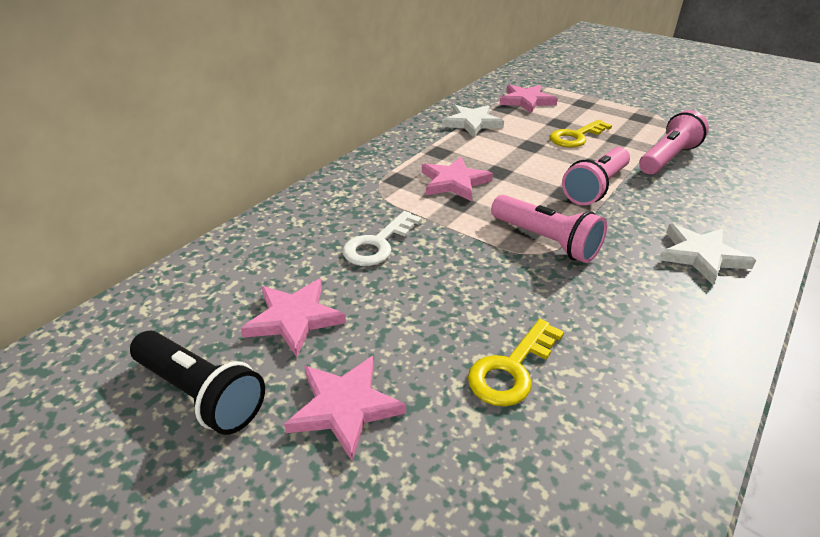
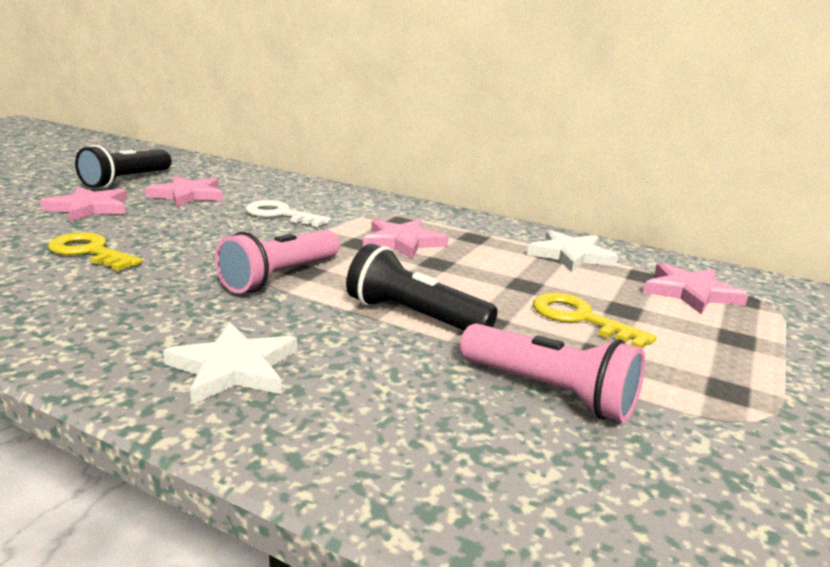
camera: 80 degrees right, 15 degrees down
pink flashlight [562,147,630,205] -> black flashlight [346,244,498,331]

